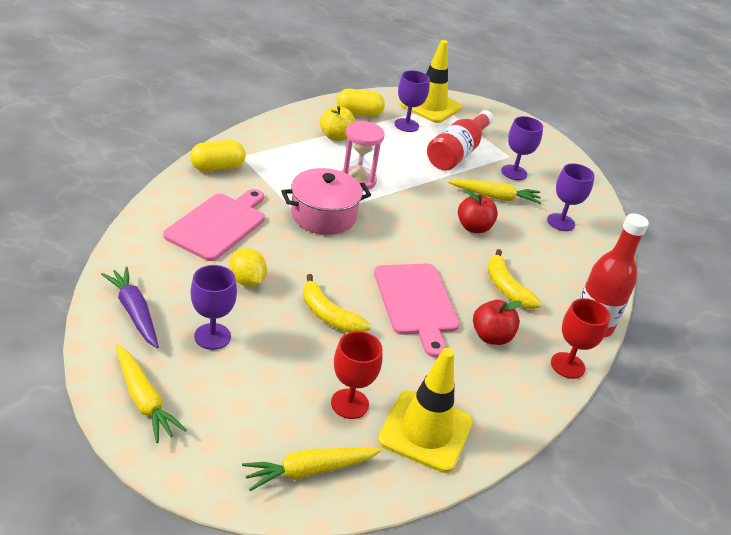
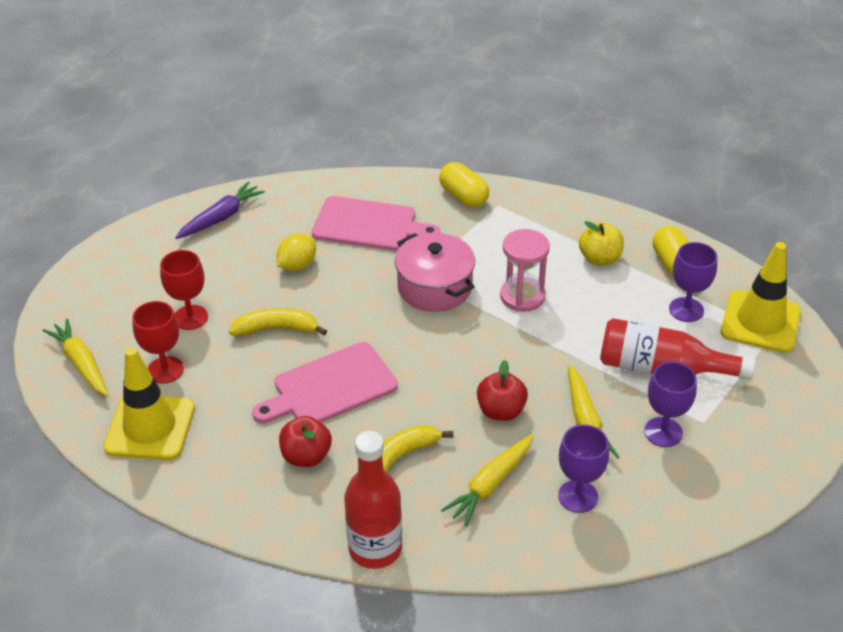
camera: 80 degrees right, 5 degrees up
yellow carrot [116,345,187,443] -> yellow carrot moved to [441,434,534,526]
purple goblet [190,265,237,350] -> none
yellow banana [303,274,371,333] -> yellow banana turned 60 degrees clockwise [229,308,327,336]
red goblet [551,298,610,379] -> red goblet moved to [160,250,208,330]

